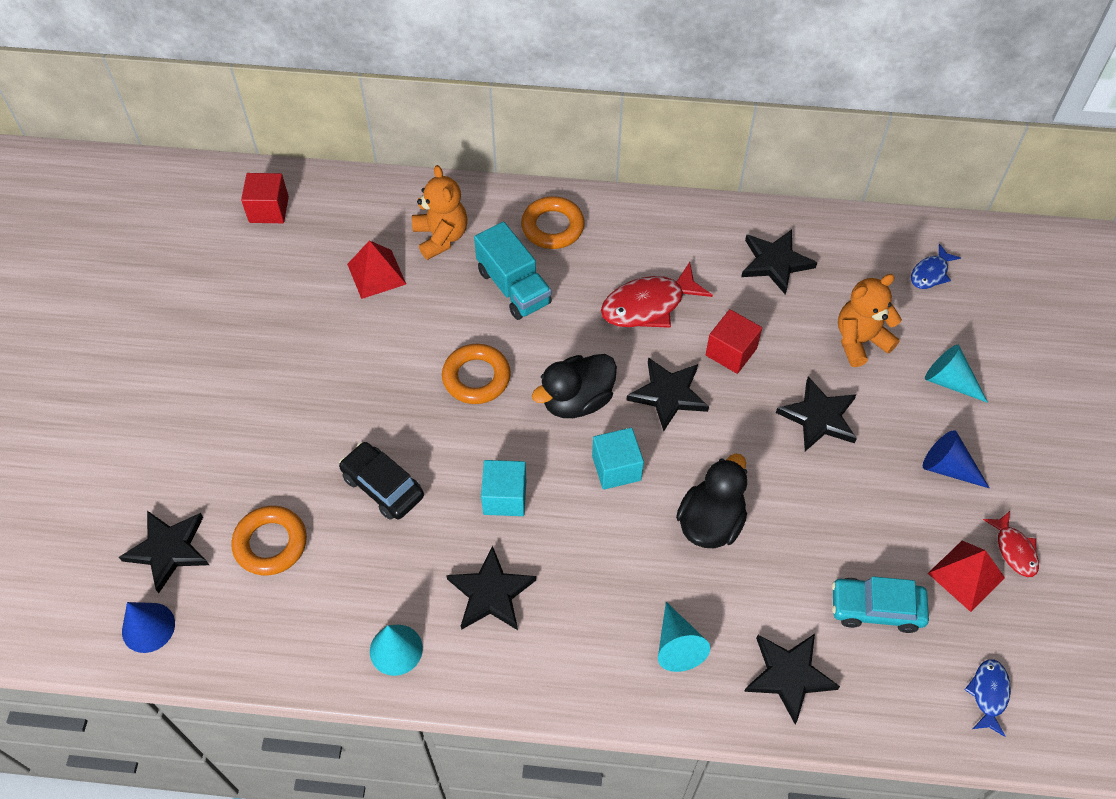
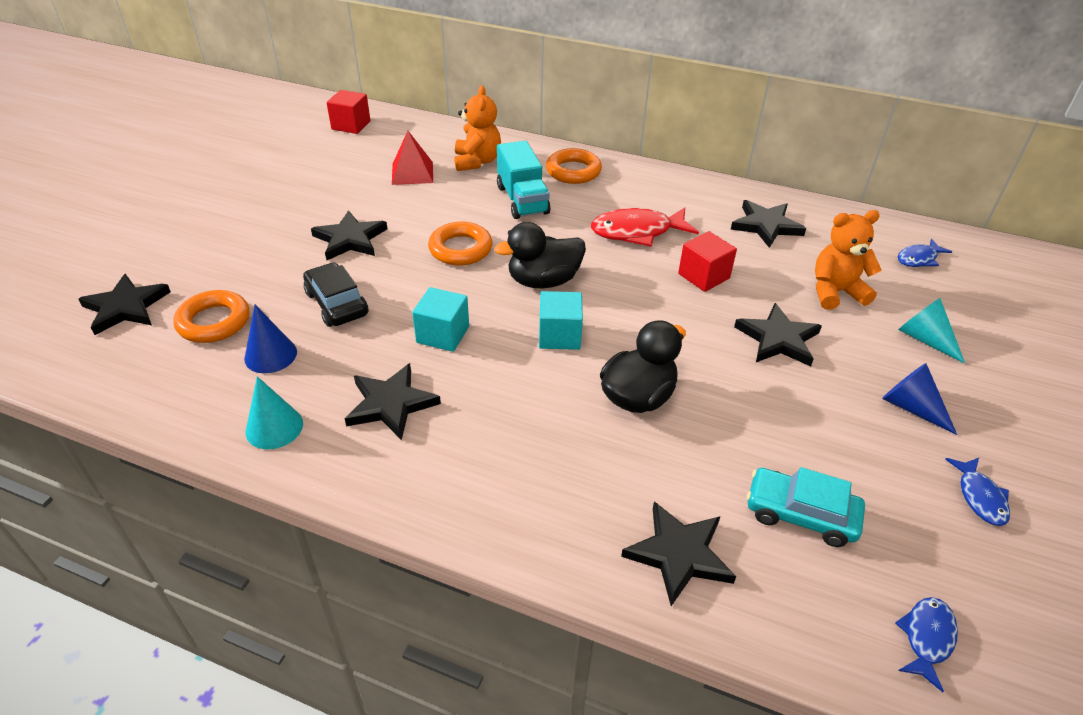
camera: 15 degrees right, 15 degrees down
blue cone [122,602,175,653] -> blue cone moved to [244,305,297,373]
black star [626,357,709,431] -> black star moved to [311,210,387,260]
turquoise cone [658,602,710,672] -> none
red pyramid [928,541,1005,612] -> none
red fish [983,511,1039,577] -> blue fish [945,458,1010,526]

